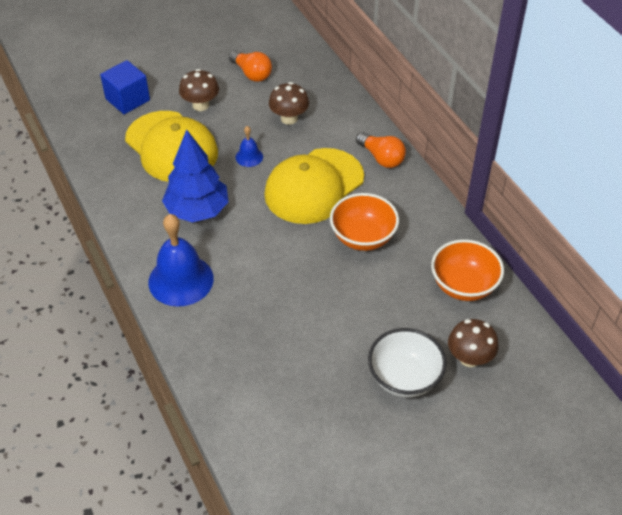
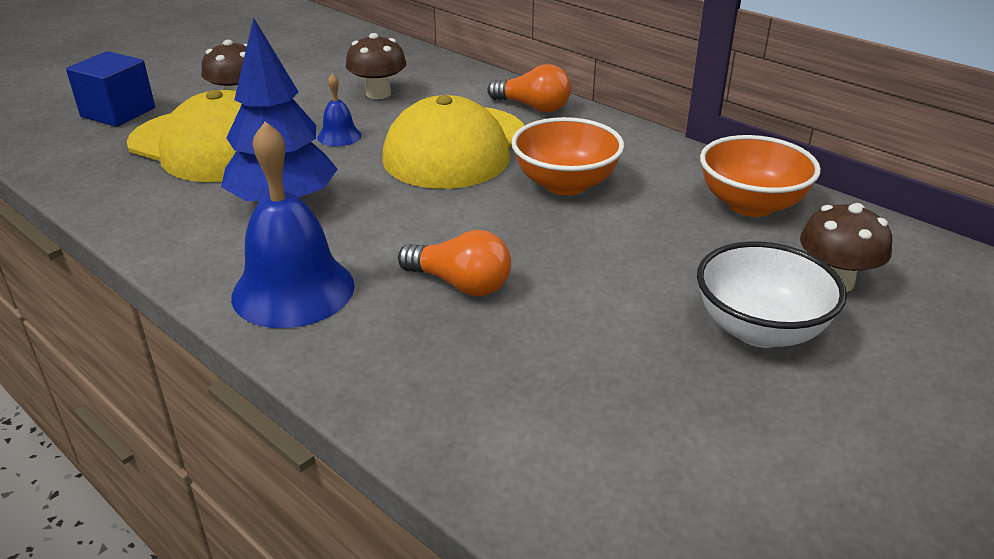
camera: 20 degrees left, 15 degrees down
orange light bulb [229,50,272,82] -> orange light bulb moved to [398,230,511,296]

